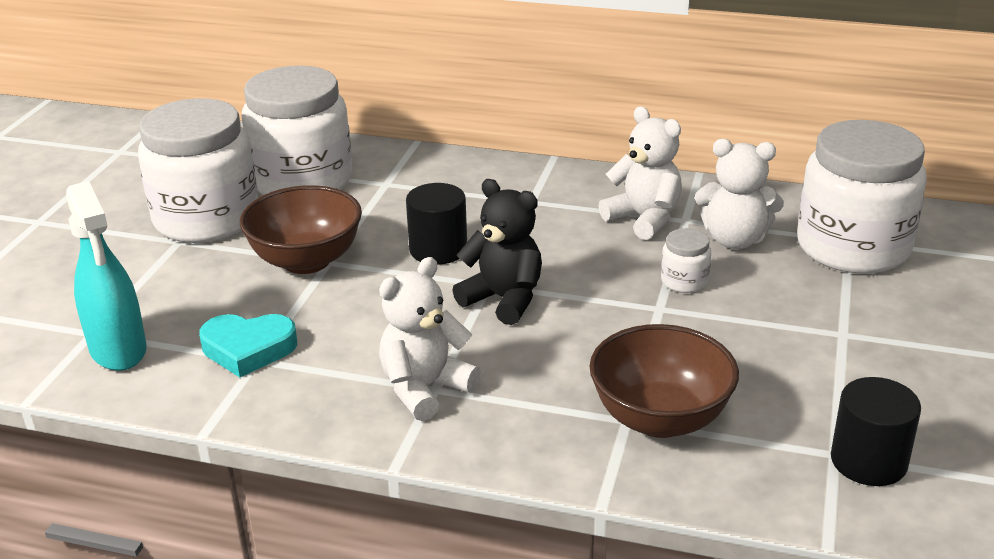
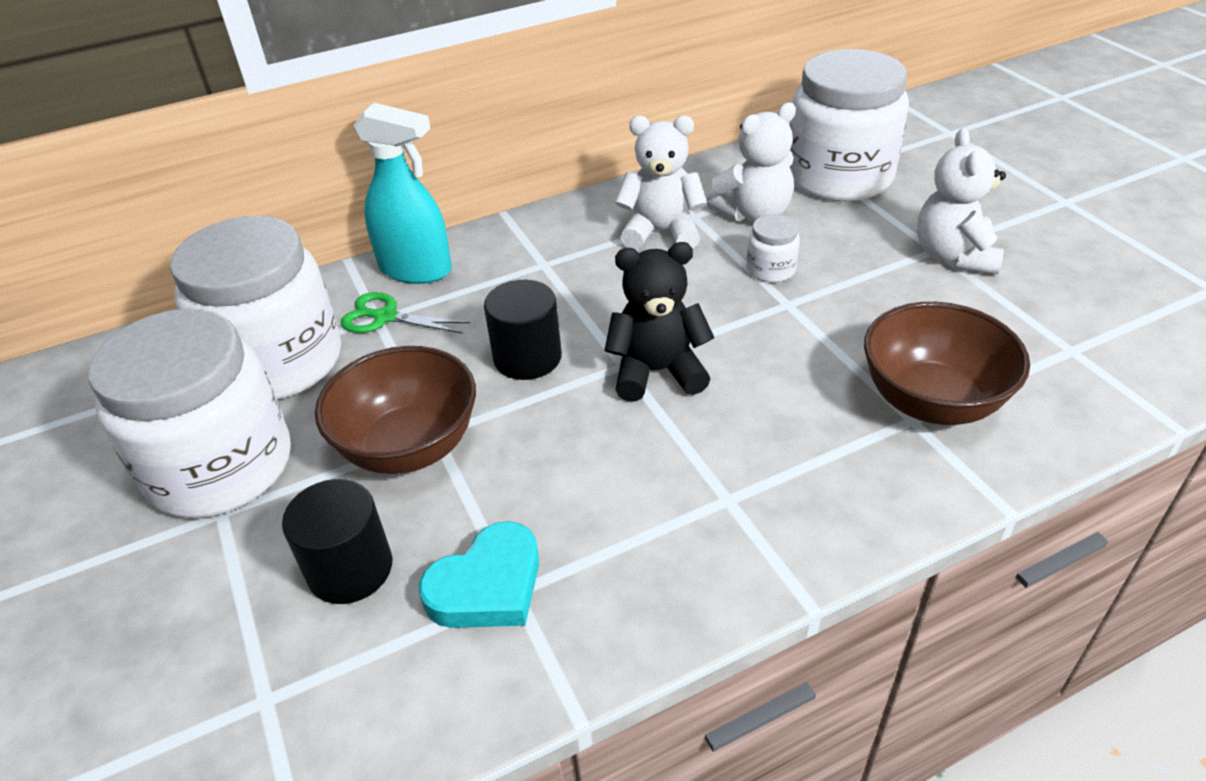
camera: 40 degrees left, 10 degrees up
turquoise spray bottle [66,181,147,371] -> turquoise spray bottle moved to [353,103,452,284]
white teddy bear [379,257,481,421] -> white teddy bear moved to [917,128,1006,274]
black cylinder [831,377,921,486] -> black cylinder moved to [282,479,392,604]
none -> green scissors [341,292,470,334]

